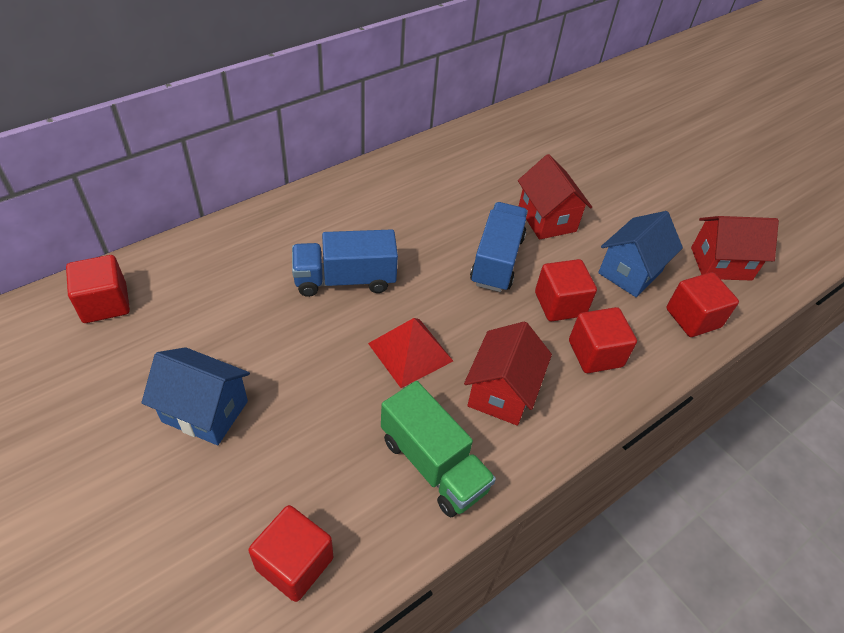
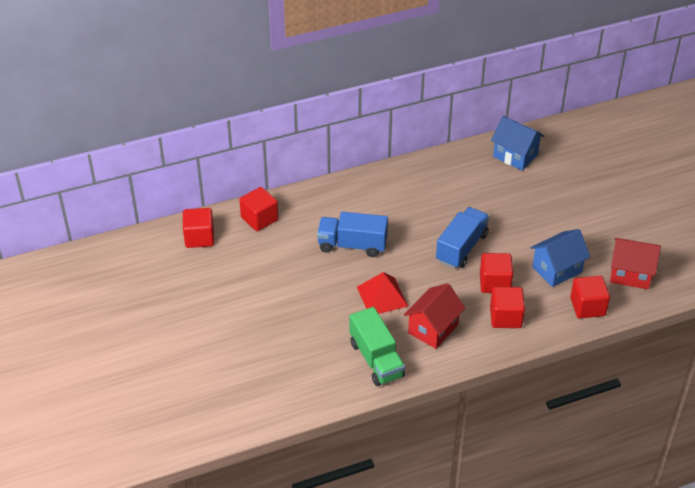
camera: 20 degrees right, 5 degrees down
blue house [141,347,250,445] -> blue house moved to [491,116,544,171]
red cube [248,505,333,602] -> red cube moved to [239,187,278,231]
red house [518,154,592,240] -> none

